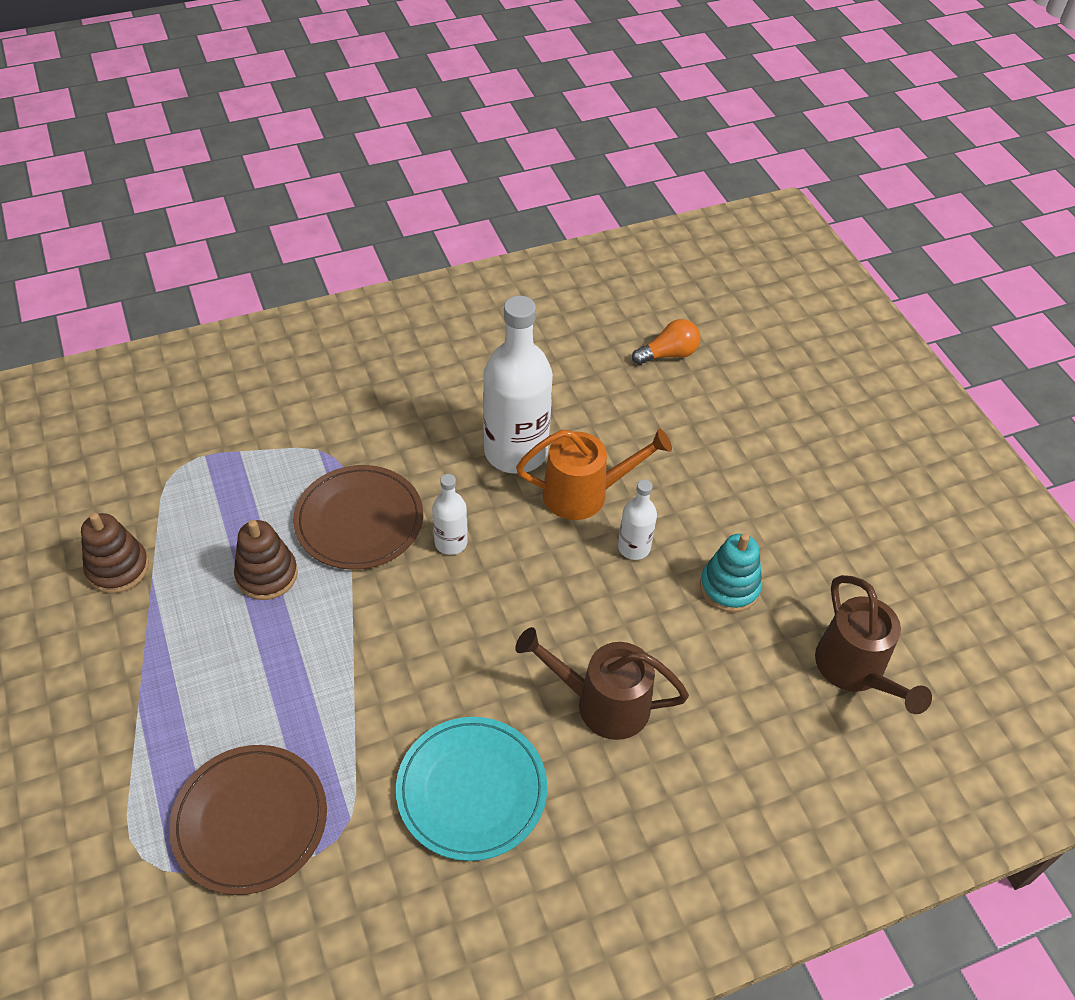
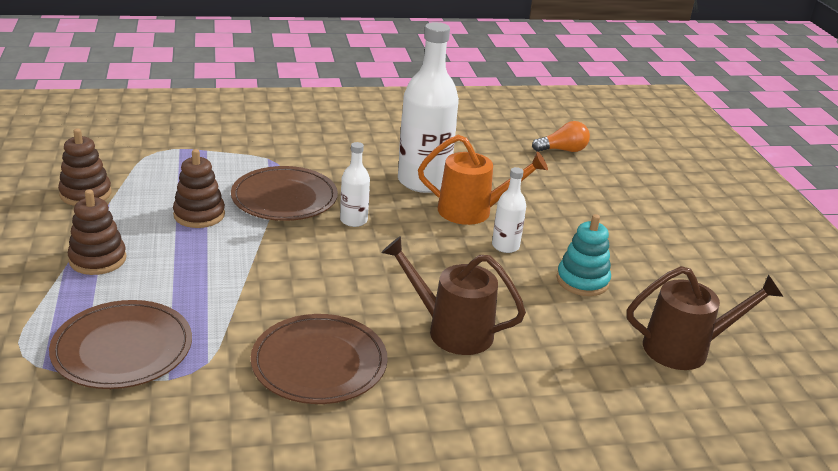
camera: 10 degrees right, 20 degrees down
turquoise plate [396,717,547,861] -> brown plate [251,314,388,404]
brown watering can [815,575,932,714] -> brown watering can turned 90 degrees counterclockwise [627,266,783,370]
none -> brown stacking toy [68,189,127,275]

